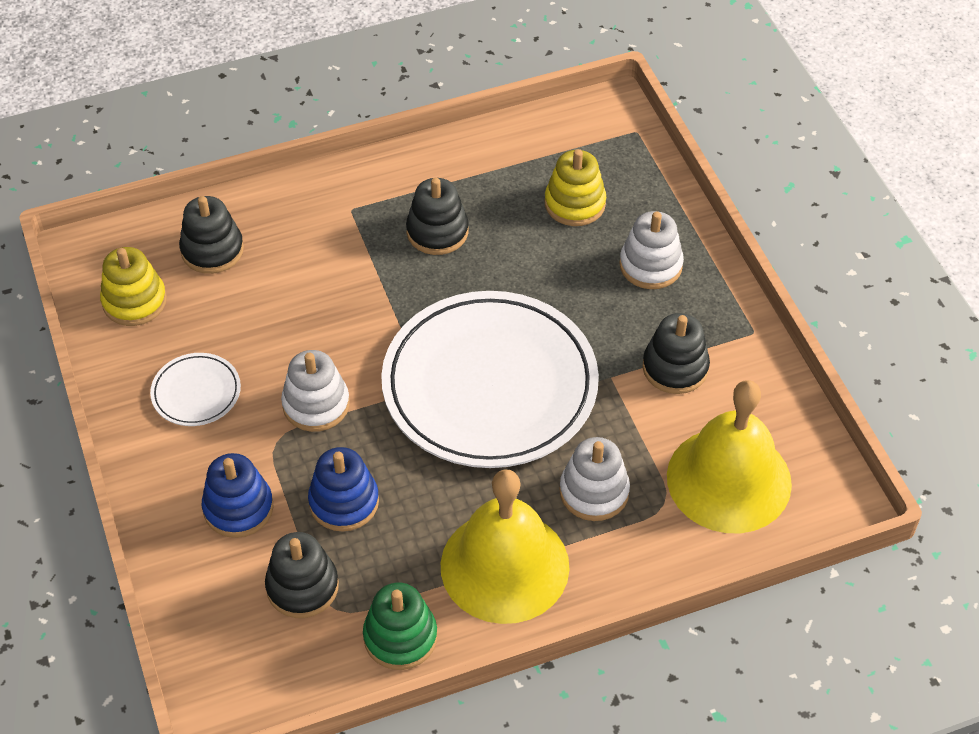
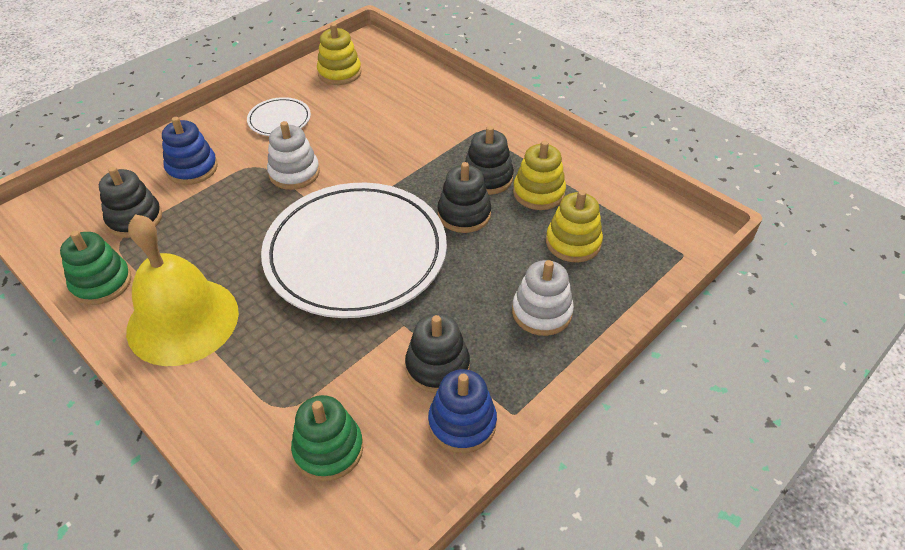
camera: 65 degrees right, 5 degrees down
black stacking toy [179,196,244,274] -> black stacking toy moved to [437,162,491,233]
blue stacking toy [308,447,379,532] -> blue stacking toy moved to [428,369,497,453]
white stacking toy [559,437,630,521] -> none
yellow bell [667,380,792,533] -> green stacking toy [291,395,363,481]
none -> yellow stacking toy [513,141,566,210]

